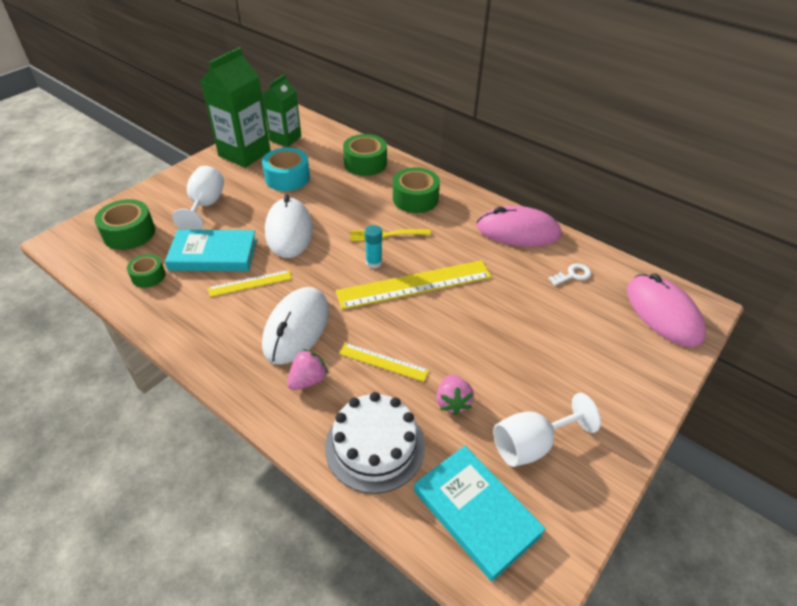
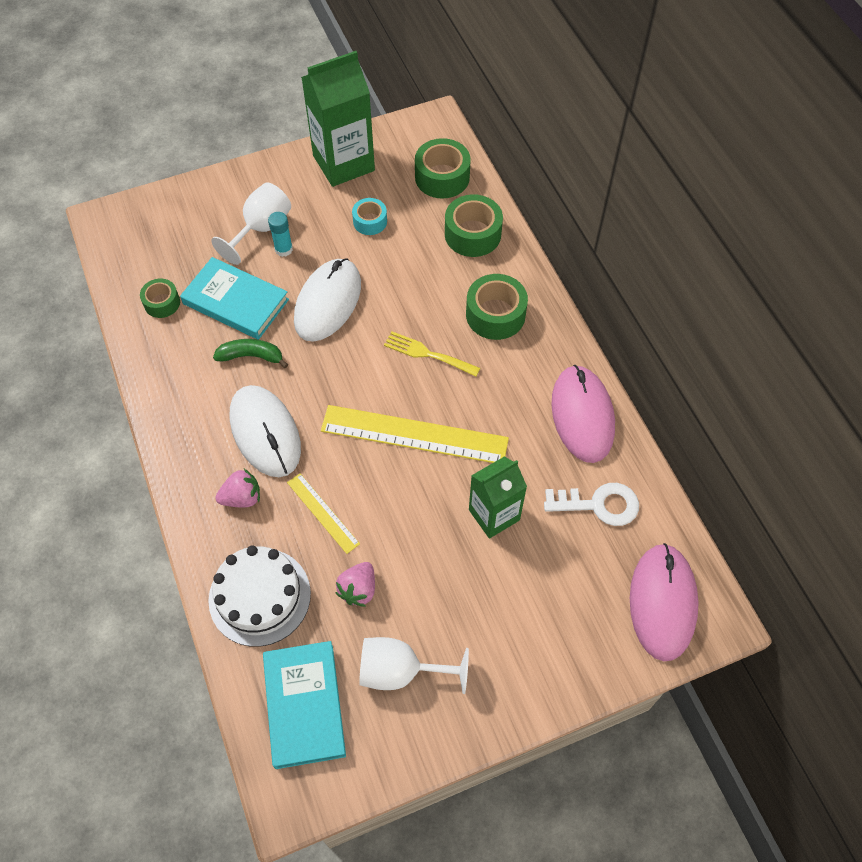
camera: 30 degrees right, 15 degrees up
green tape [94,199,155,250] -> green tape moved to [415,138,471,199]
yellow ruler [208,270,292,297] -> green banana [213,339,288,368]
green carton [262,74,301,147] -> green carton moved to [469,457,527,539]
turquoise tape [262,148,310,191] -> turquoise tape [352,198,387,235], size x0.61
white mouse [262,287,329,365] -> white mouse turned 75 degrees counterclockwise [230,385,301,477]
turquoise glue stick [365,225,382,269] -> turquoise glue stick moved to [268,212,293,257]
pink mouse [477,206,562,247] -> pink mouse turned 45 degrees clockwise [551,365,615,463]
white key [548,263,591,286] -> white key [544,483,639,526], size x1.62

